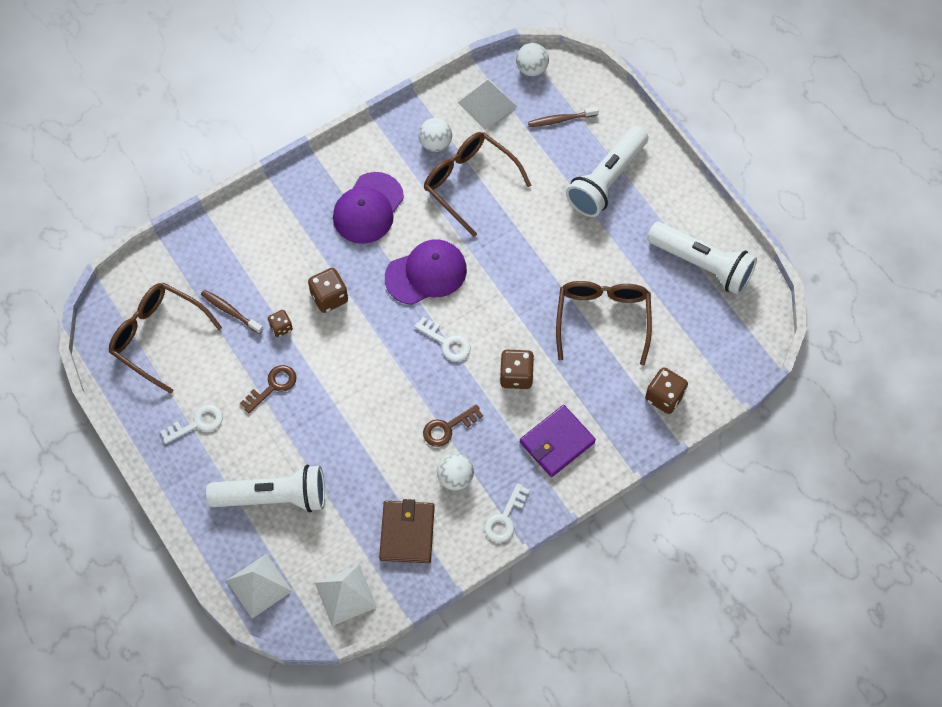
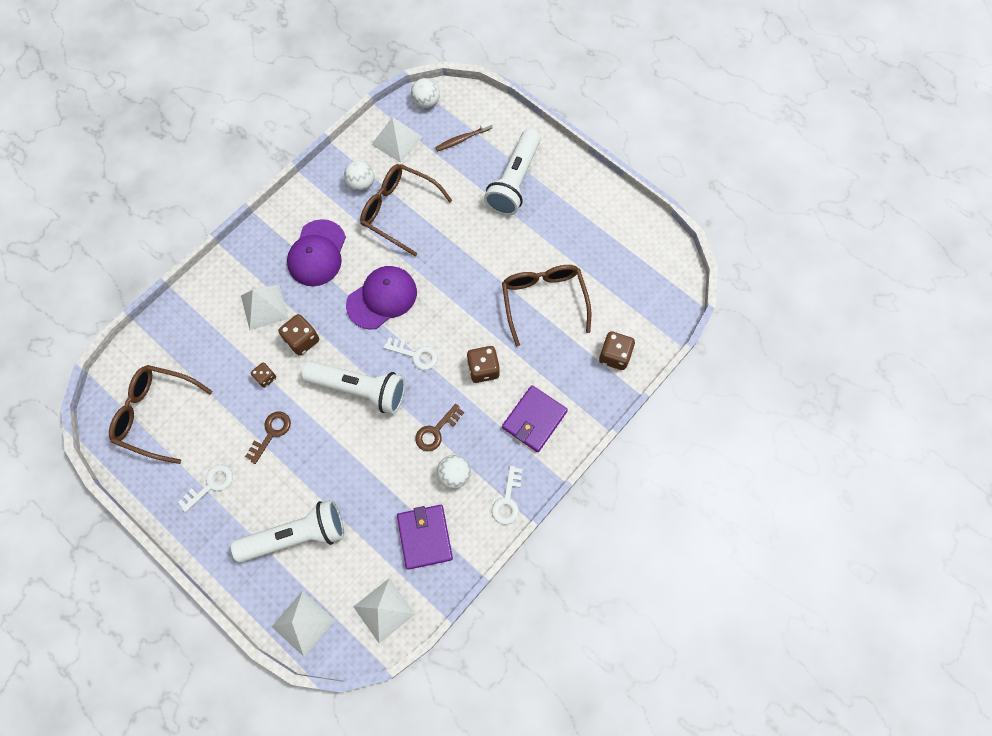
camera: 15 degrees left, 5 degrees up
brown toothbrush [201,290,263,334] -> none
brown wallet [379,499,435,563] -> purple wallet [397,505,453,570]
white flashlight [647,222,757,295] -> white flashlight moved to [301,361,406,414]
none -> white pyramid [241,284,289,330]

